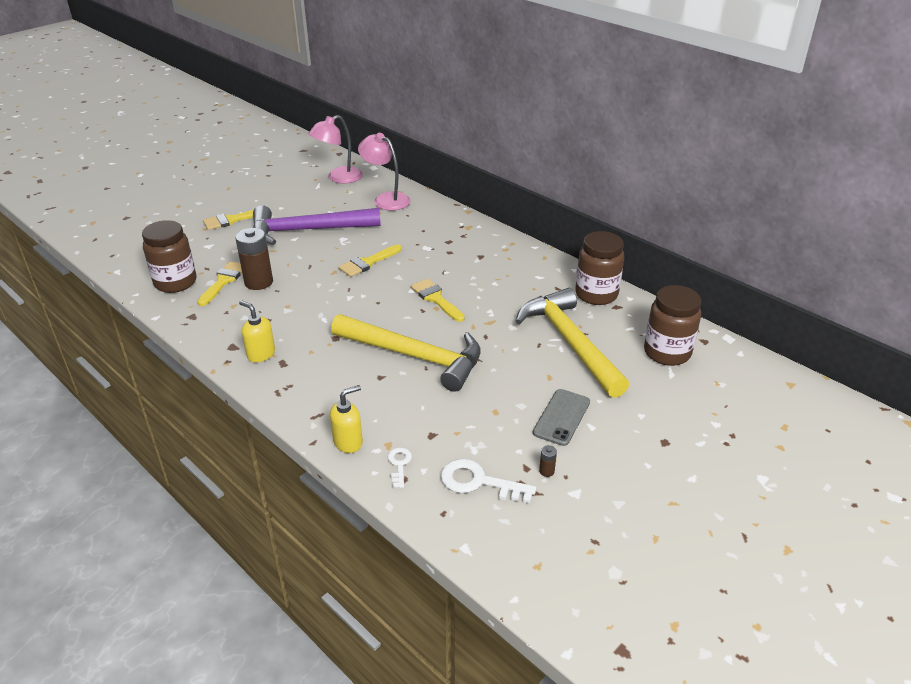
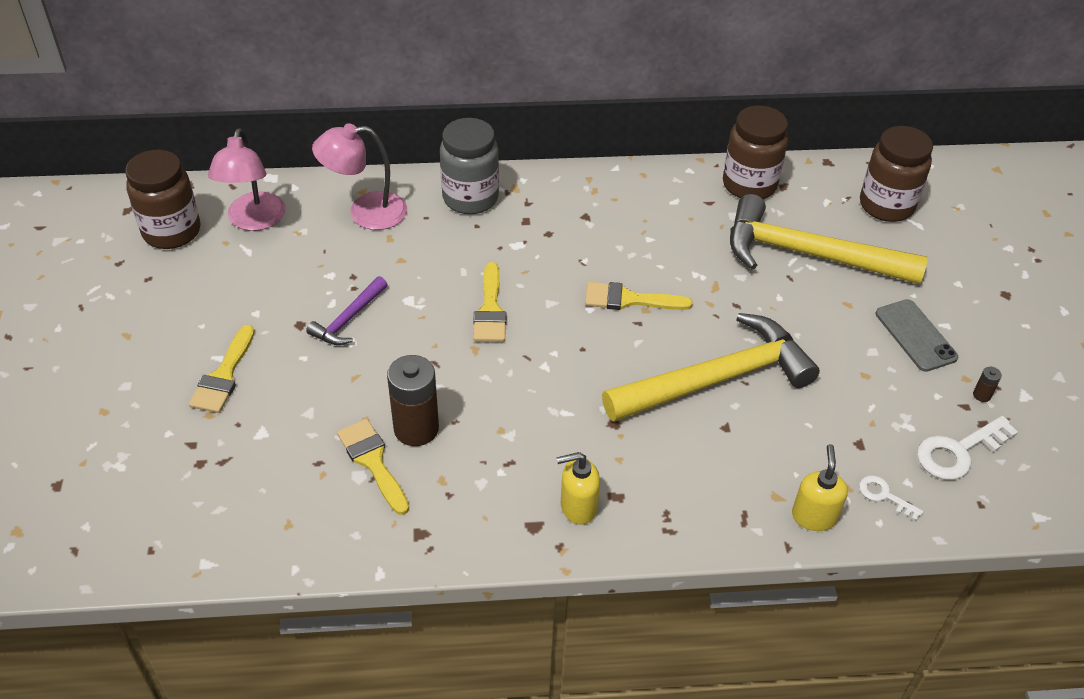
camera: 50 degrees left, 10 degrees up
brown jar [142,220,196,293] -> brown jar moved to [125,150,200,249]
purple hammer [253,205,381,245] -> purple hammer [306,276,388,345], size x0.47
none -> grey jar [440,118,499,214]

